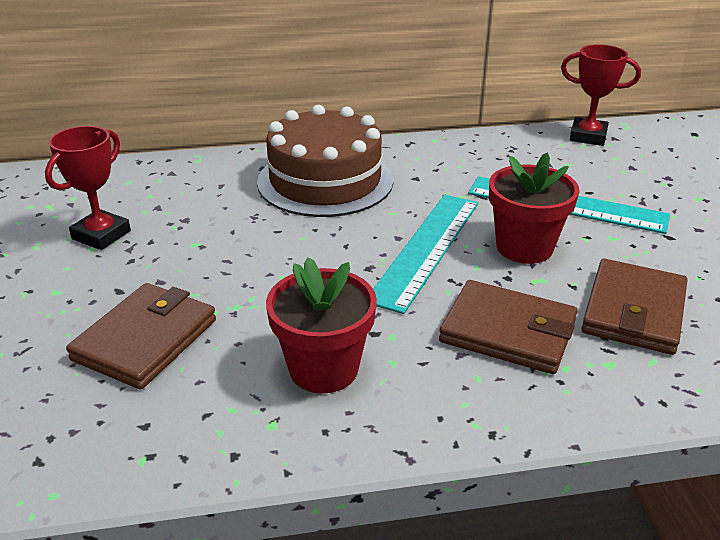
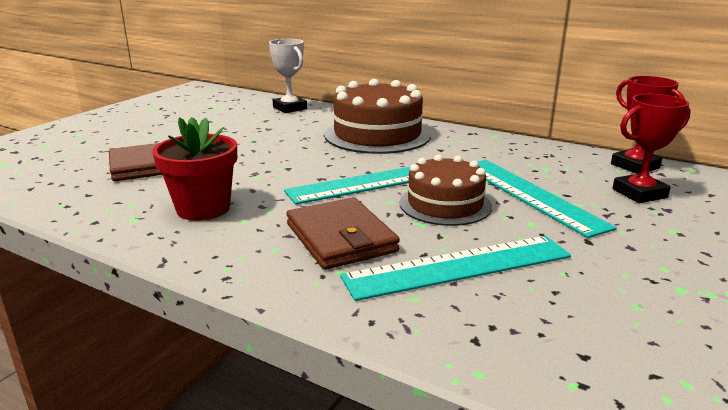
camera: 40 degrees right, 10 degrees down
red trophy [45,126,131,250] -> red trophy moved to [613,94,691,203]
red flower pot [489,153,580,264] -> brown cake [399,155,492,226]
brown wallet [582,259,687,355] -> turquoise ruler [340,236,571,301]
none -> white trophy [269,39,307,113]

